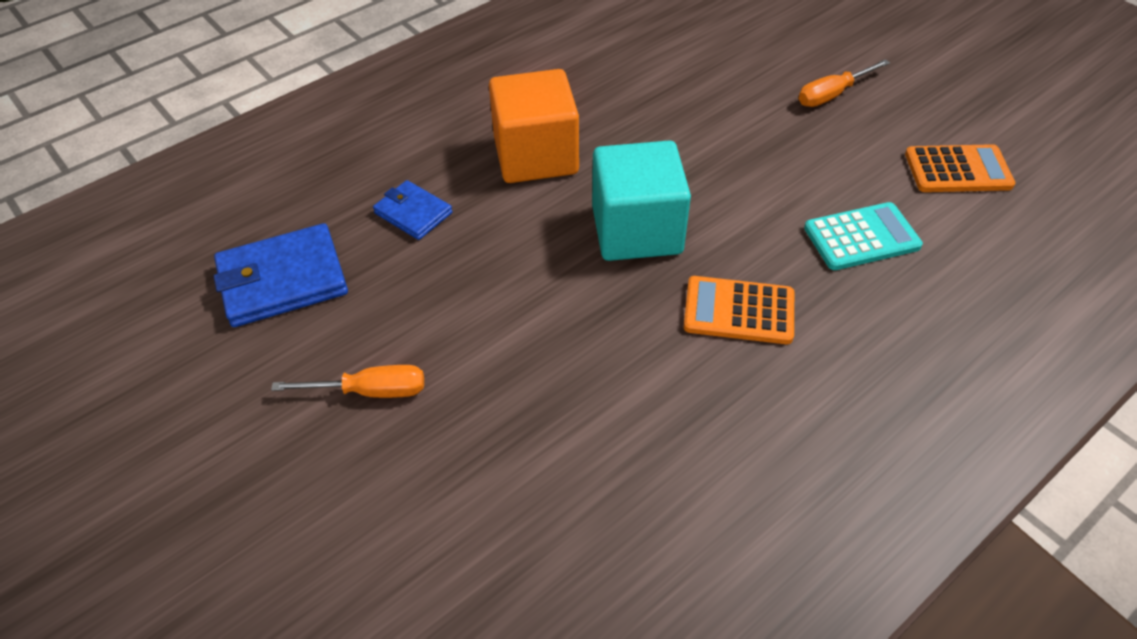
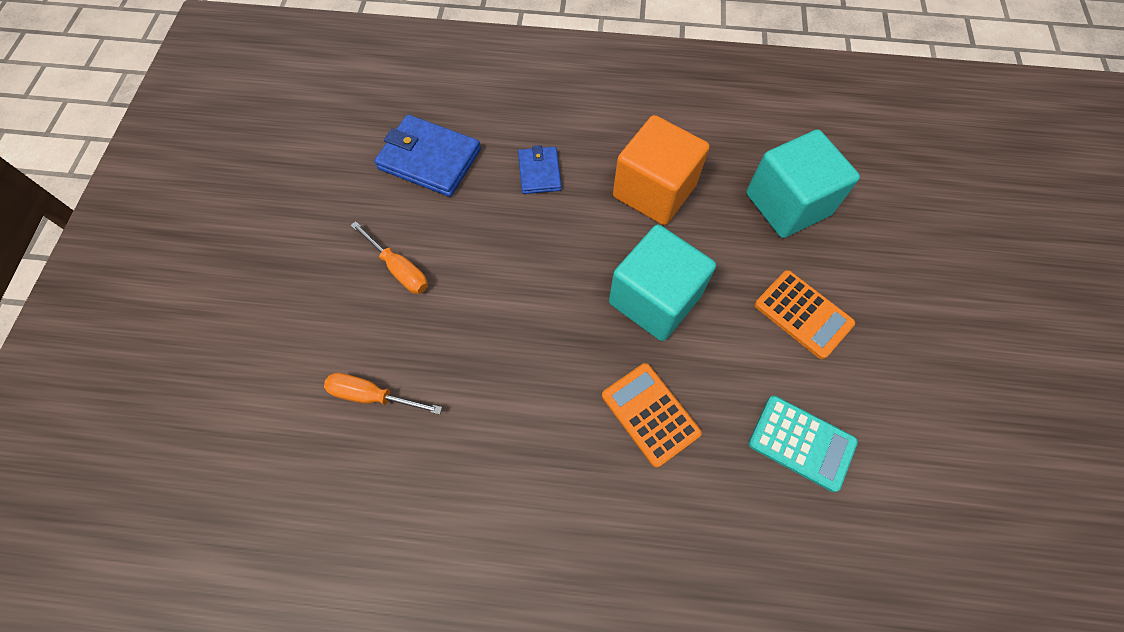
camera: 45 degrees right, 15 degrees up
orange screwdriver [799,59,890,107] -> orange screwdriver moved to [324,373,442,415]
orange calculator [905,144,1015,192] -> orange calculator moved to [755,270,855,359]
none -> turquoise cube [746,129,860,238]

